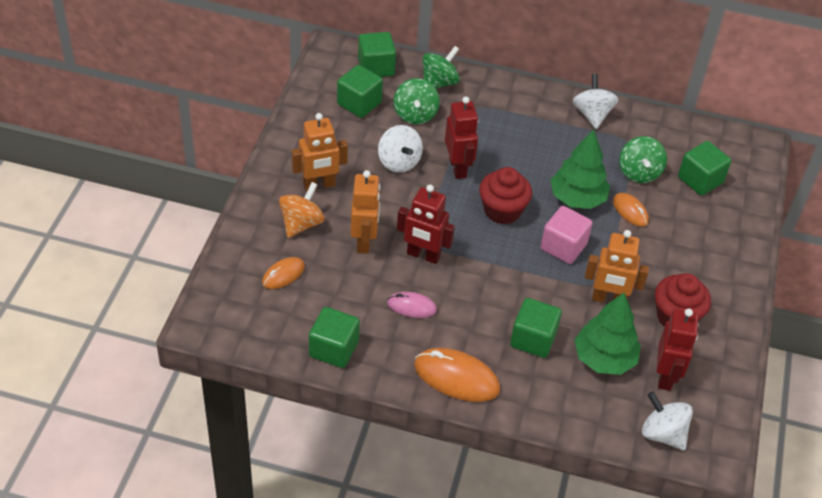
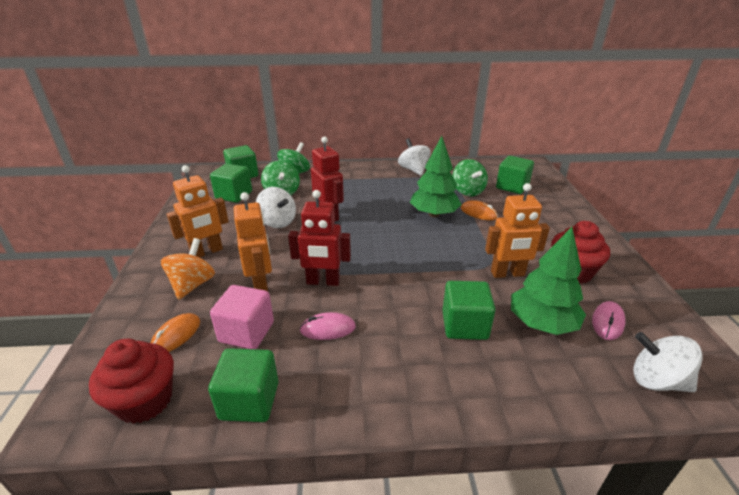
camera: 15 degrees left, 15 degrees down
orange mouse [414,348,500,402] -> none
red cupcake [479,167,532,225] -> red cupcake moved to [89,339,174,424]
pink cube [540,206,593,264] -> pink cube moved to [210,285,274,349]
red robot [657,308,699,391] -> pink mouse [592,301,625,340]

